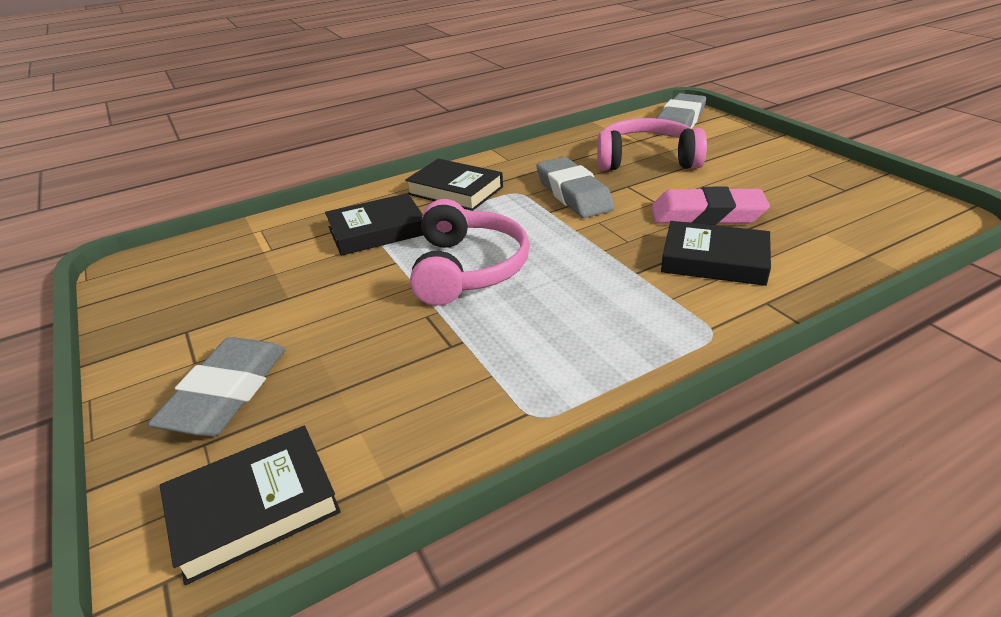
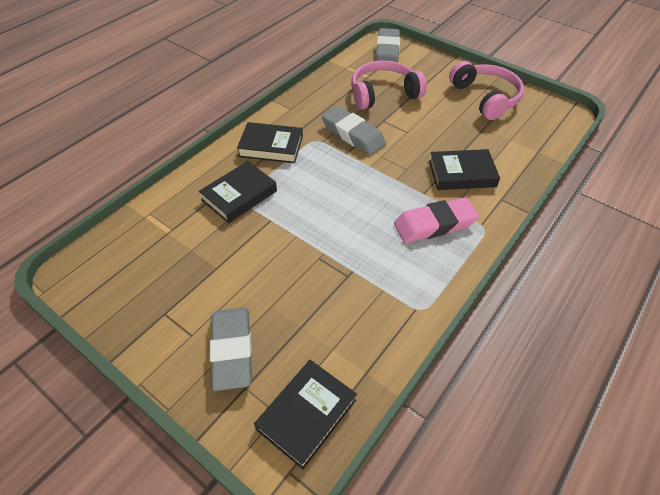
camera: 25 degrees left, 15 degrees up
pink headphones [410,199,530,306] -> pink headphones moved to [449,61,524,120]
pink eraser [652,187,770,225] -> pink eraser moved to [394,197,479,243]

